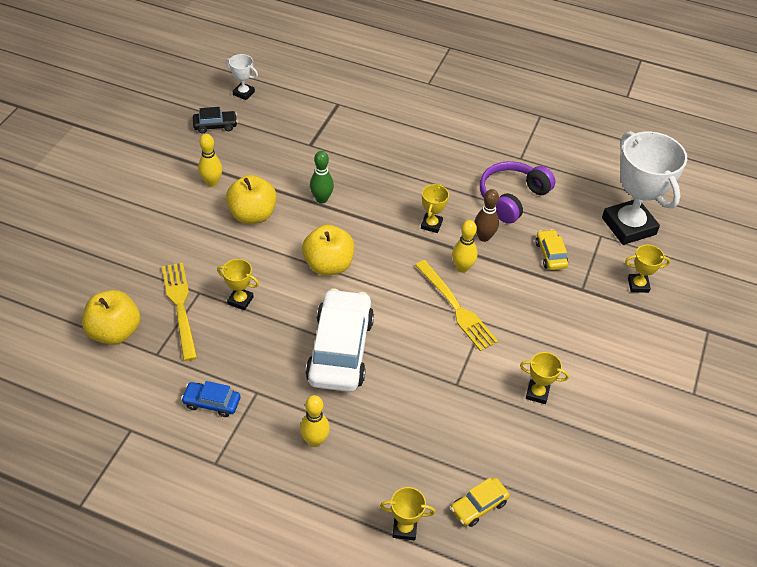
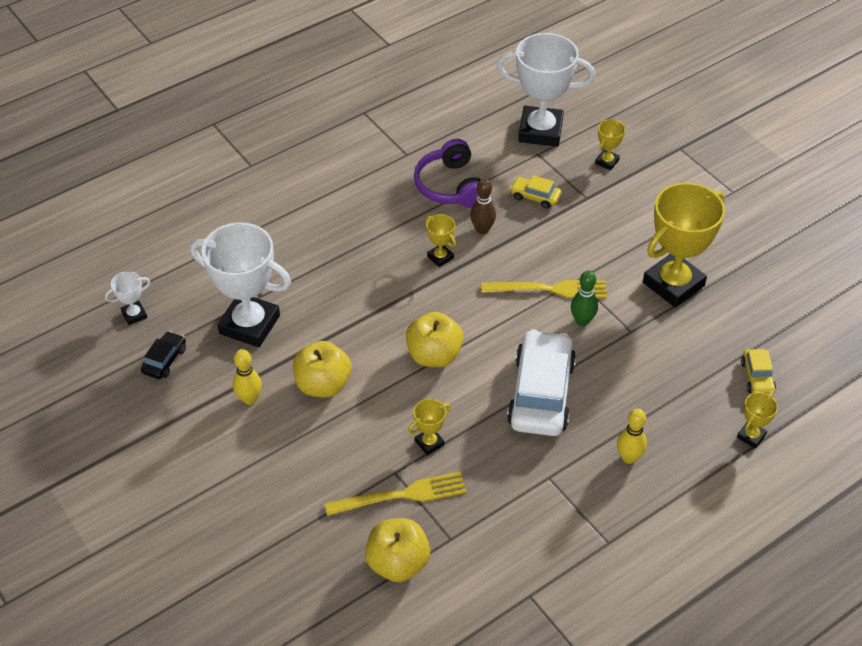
camera: 55 degrees left, 0 degrees up
yellow fork [162,263,197,361] -> yellow fork turned 150 degrees clockwise [325,472,467,516]
blue car [181,381,240,417] -> none
white car [305,288,374,392] -> white car turned 60 degrees clockwise [507,329,576,436]
green bowling pin [310,151,334,204] -> green bowling pin moved to [571,271,598,326]
yellow bowling pin [452,220,478,273] -> none
yellow trophy [520,352,569,404] -> yellow trophy [643,183,725,307], size x2.27
none -> white trophy [190,222,291,347]

